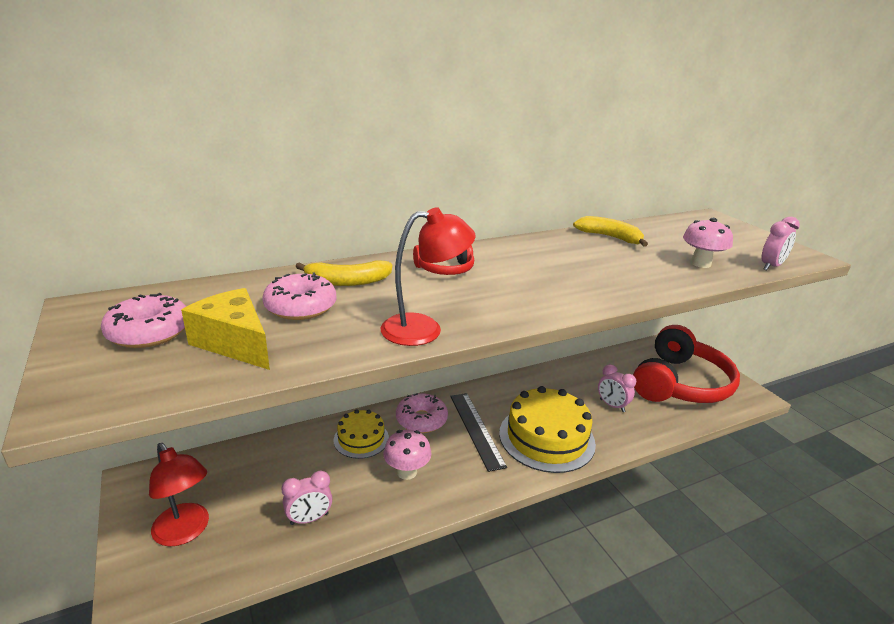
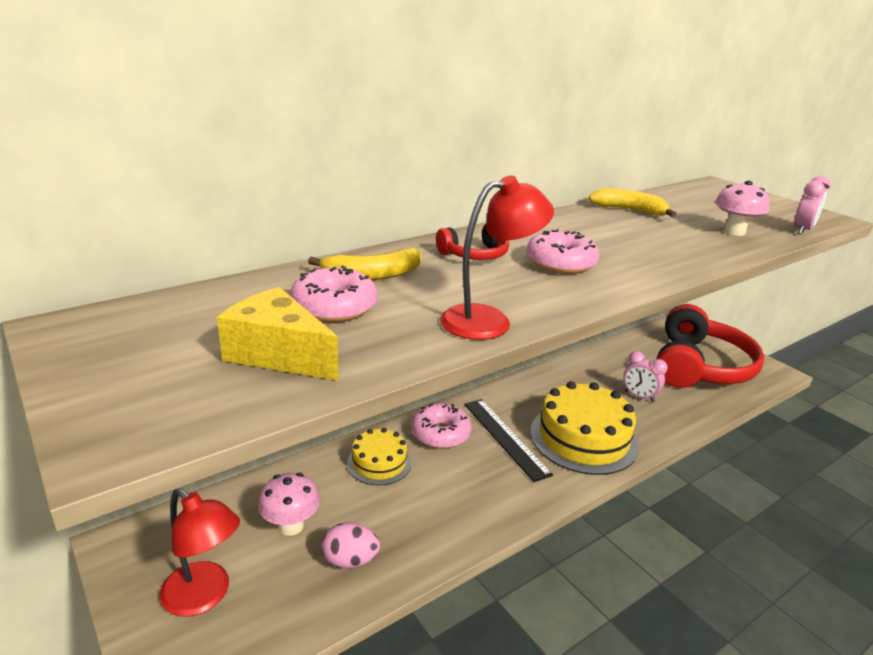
camera: 10 degrees left, 0 degrees up
pink donut [101,293,186,348] -> pink donut moved to [526,229,599,274]
pink clock [282,471,332,525] -> pink egg [322,523,380,568]
pink mushroom [383,430,432,480] -> pink mushroom moved to [258,473,320,536]

